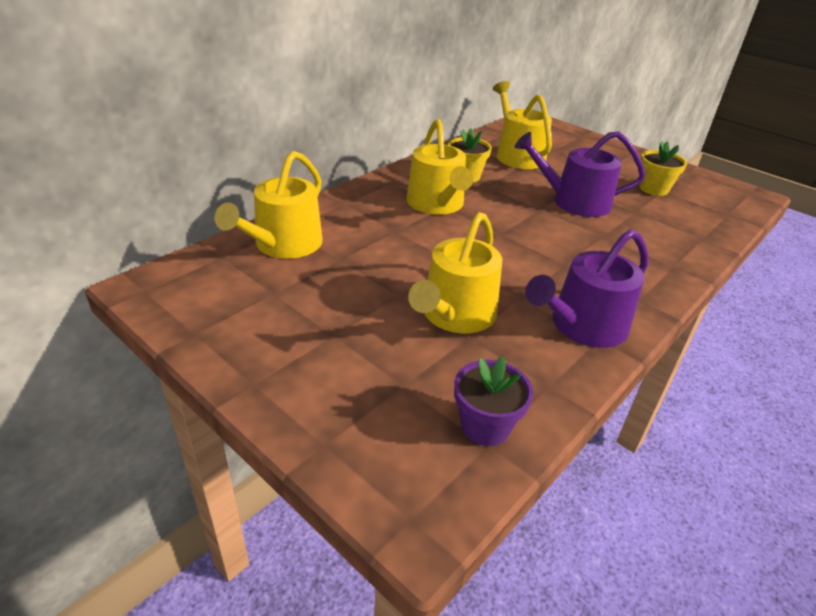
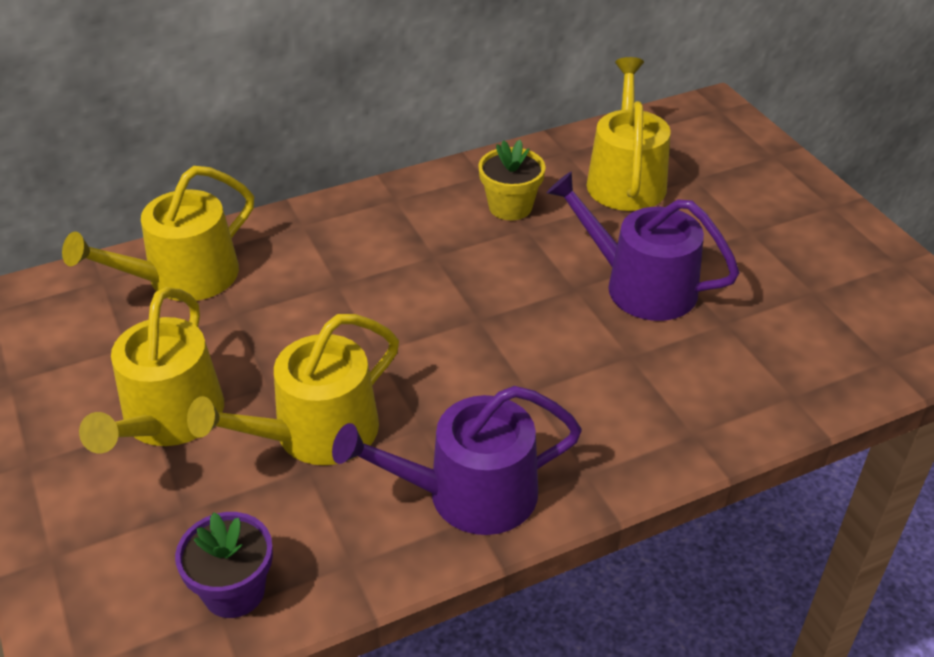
camera: 25 degrees right, 5 degrees up
yellow watering can [406,119,473,215] -> yellow watering can moved to [79,287,224,453]
yellow flower pot [639,141,687,196] -> none

